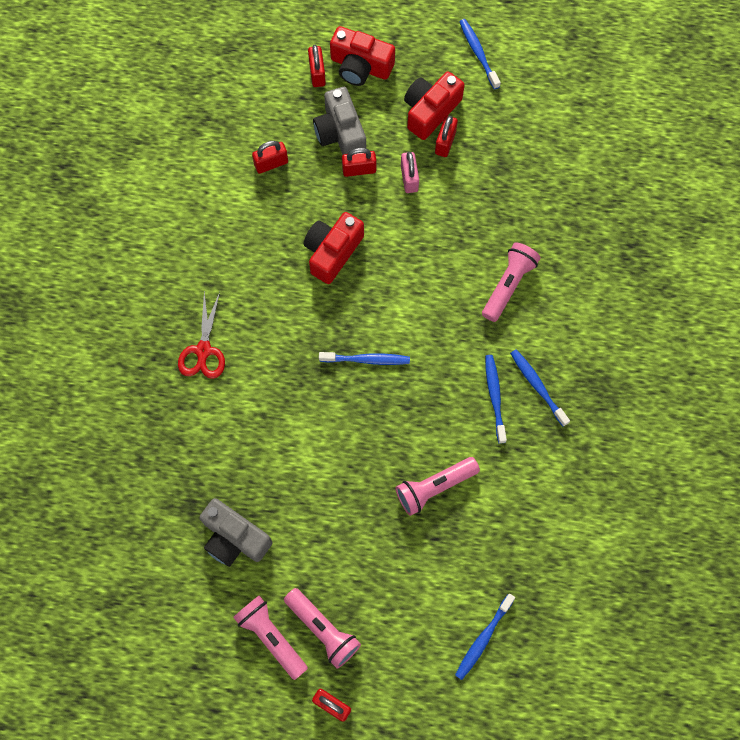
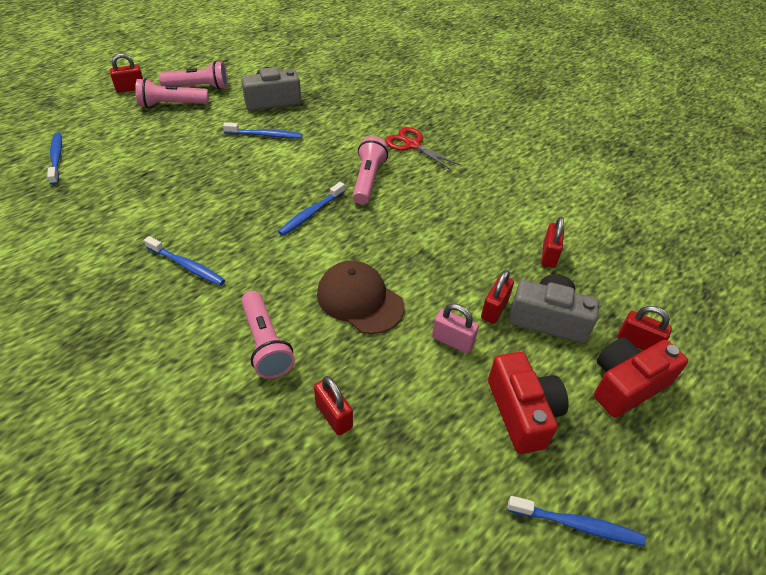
camera: 125 degrees right, 25 degrees down
red camera [304,212,364,284] -> none
pink flashlight [395,457,480,516] -> pink flashlight moved to [353,136,388,205]
red padlock [435,115,458,157] -> red padlock moved to [314,376,353,435]
blue toothbrush [510,349,570,426] -> blue toothbrush moved to [223,122,302,139]
none -> brown cap [317,260,404,334]

